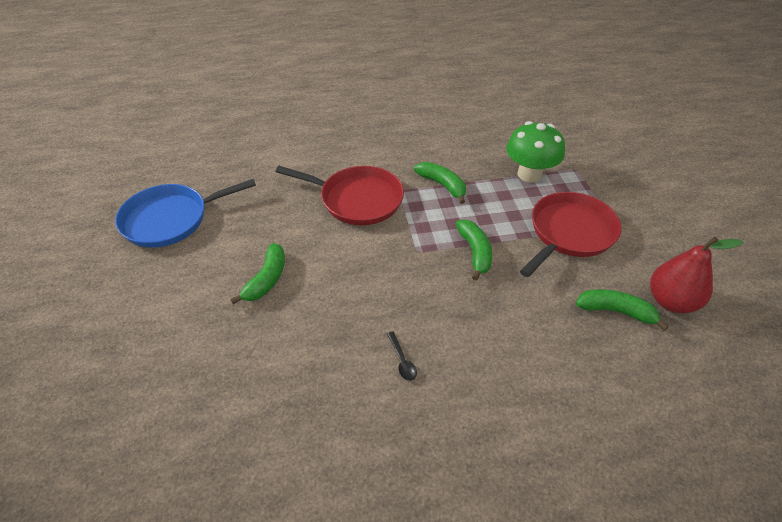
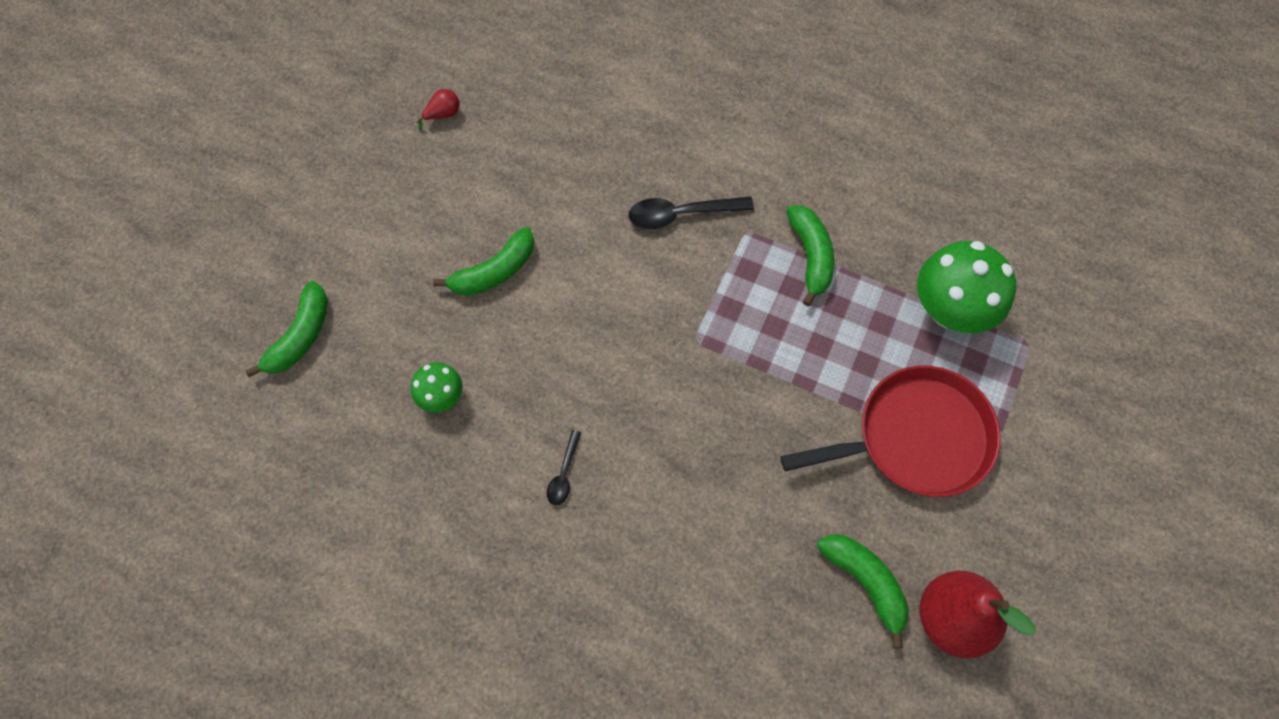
camera: 35 degrees right, 20 degrees up
blue pan [115,179,256,248] -> red pear [417,89,460,131]
red pan [275,166,404,225] -> black spoon [629,196,754,229]
green banana [456,219,492,281] -> green banana moved to [245,281,328,377]
none -> green mushroom [411,362,463,413]

